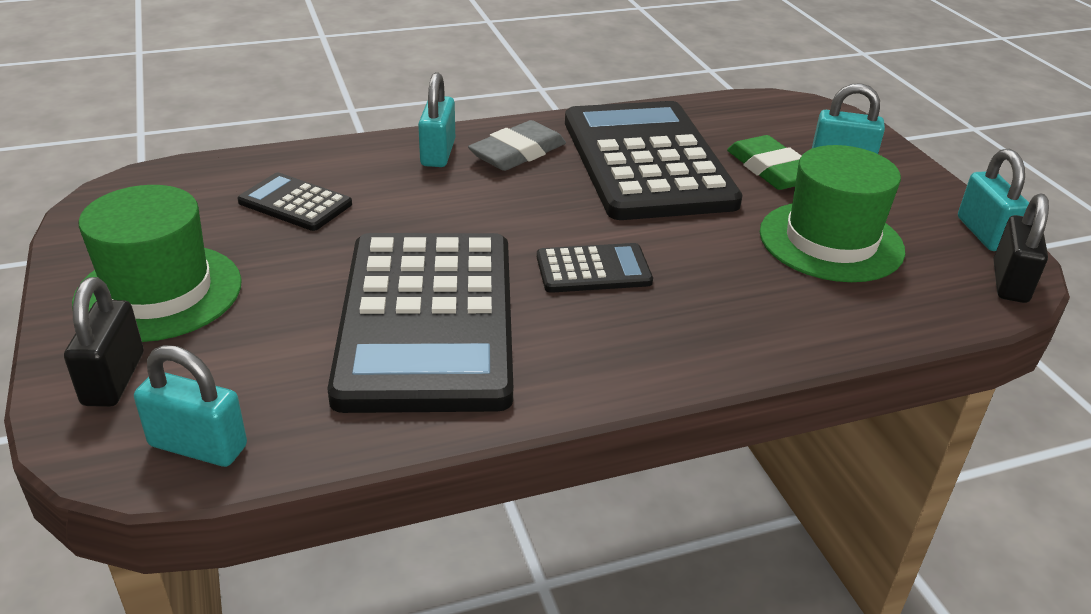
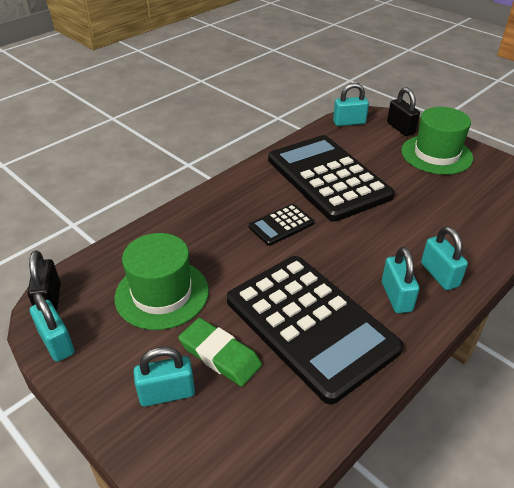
camera: 155 degrees right, 5 degrees up
black calculator [238,173,352,231] -> none
grey eraser [468,120,566,171] -> turquoise padlock [382,247,419,313]

